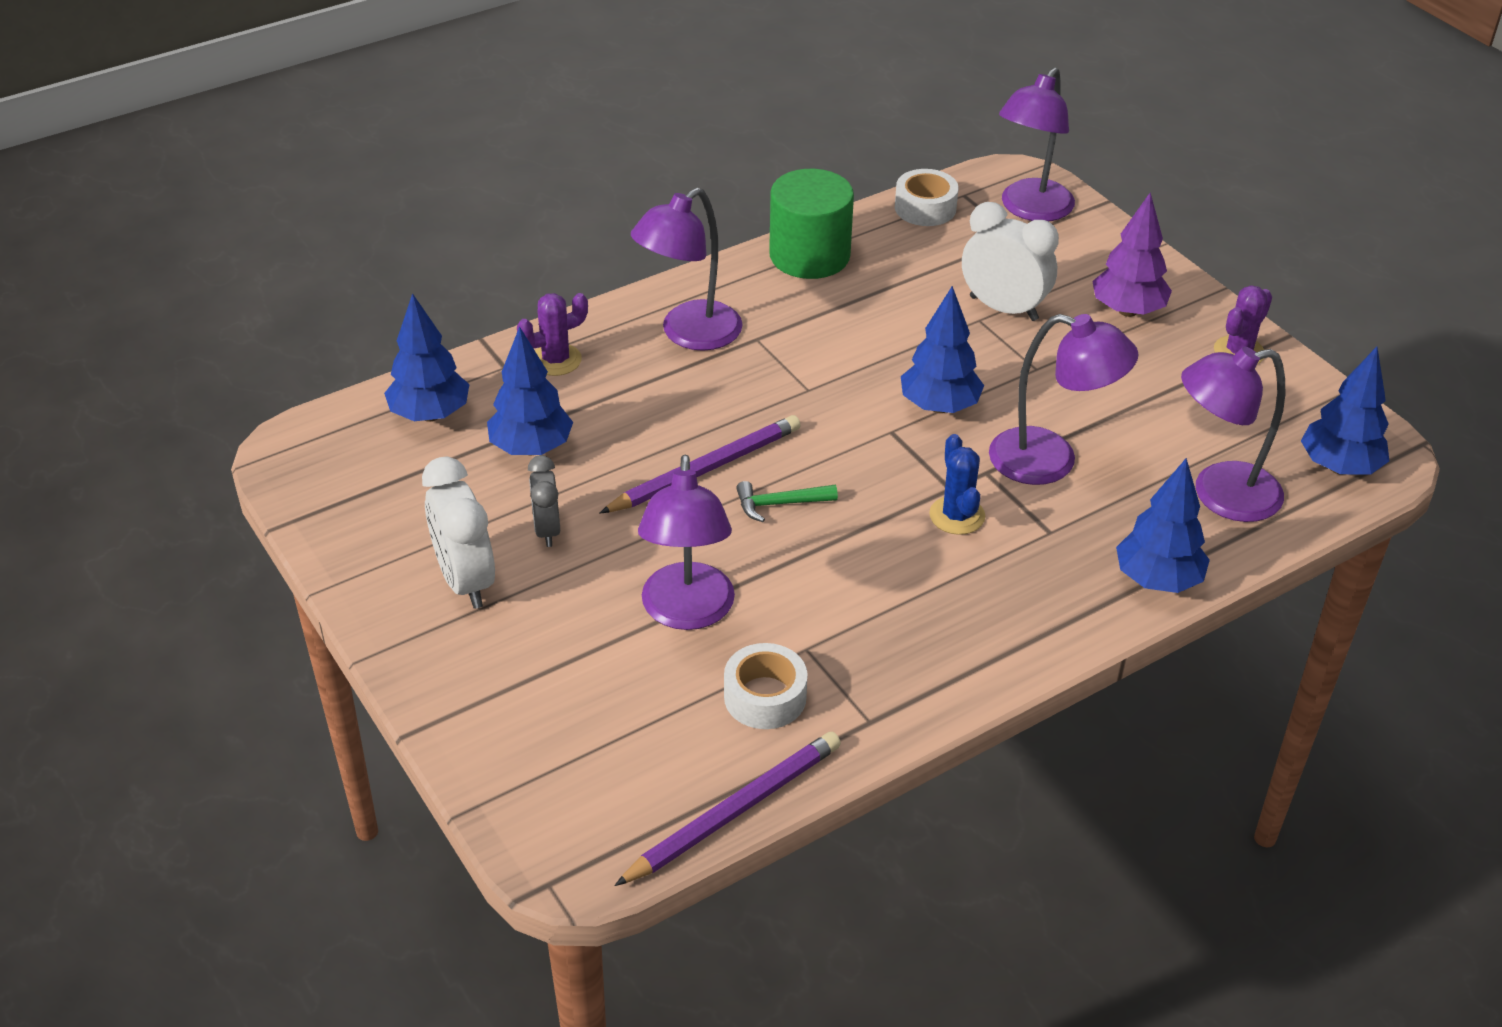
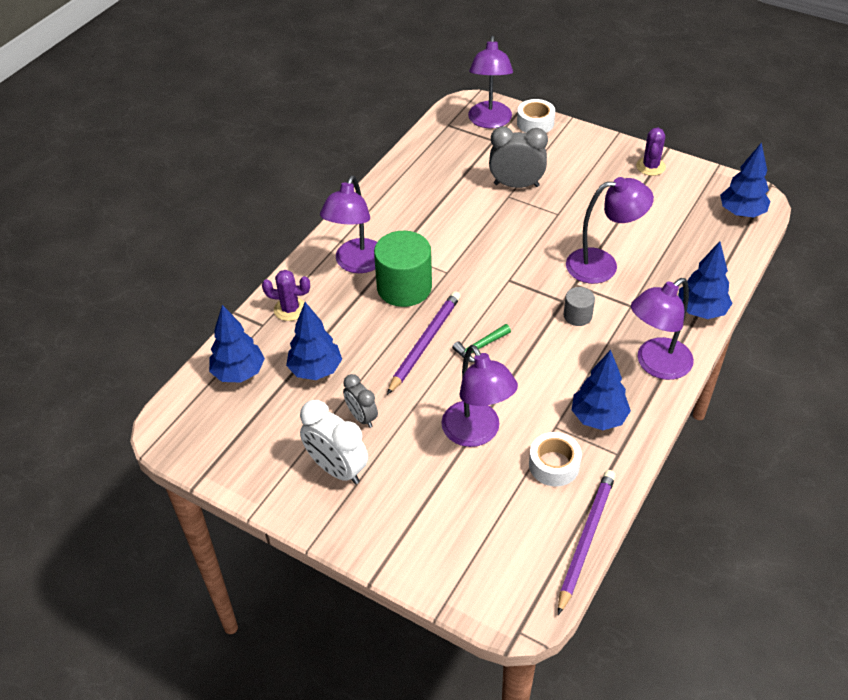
camera: 25 degrees left, 5 degrees up
purple cactus [517,293,588,376] -> purple cactus turned 60 degrees clockwise [262,270,310,321]
green cylinder [769,169,854,279] -> green cylinder moved to [374,231,432,307]
white tape [895,169,959,226] -> white tape moved to [517,99,555,133]
blue tree [901,286,984,413] -> blue tree moved to [572,350,631,430]
blue cactus [929,434,985,535] -> grey cylinder [564,287,595,326]
white clock [962,202,1059,321] -> grey clock [489,126,548,188]
purple tree [1092,193,1172,317] -> none
purple lamp [1181,347,1285,522] -> purple lamp moved to [631,278,694,380]

